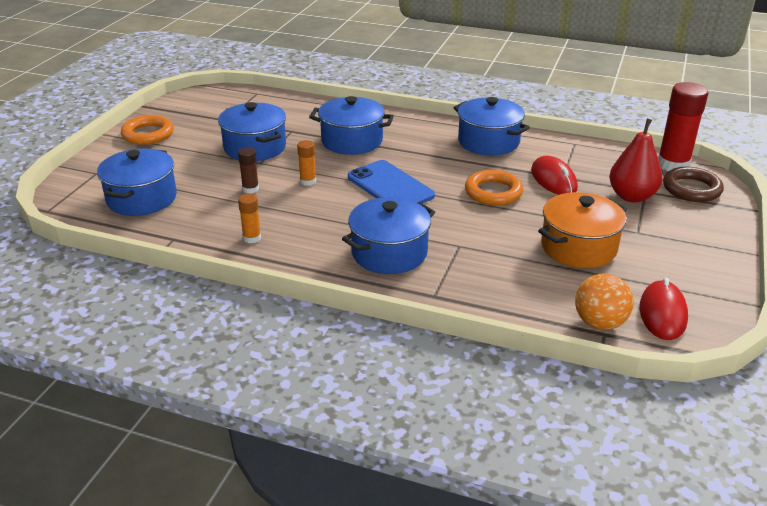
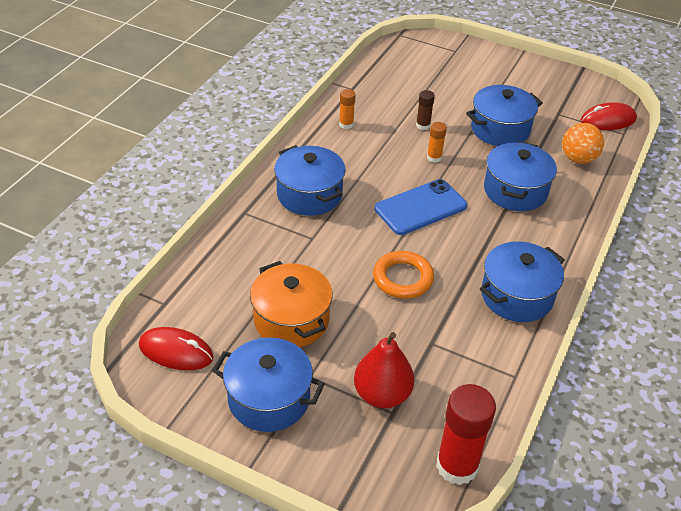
camera: 95 degrees right, 10 degrees up
blue pot [97,149,177,216] -> blue pot moved to [212,337,325,432]
orange ring [121,115,174,145] -> none
red mouse [531,156,578,195] -> red mouse moved to [581,102,637,130]
orange ball [575,273,634,330] -> orange ball moved to [562,123,604,164]
brown ring [663,167,724,202] -> none

